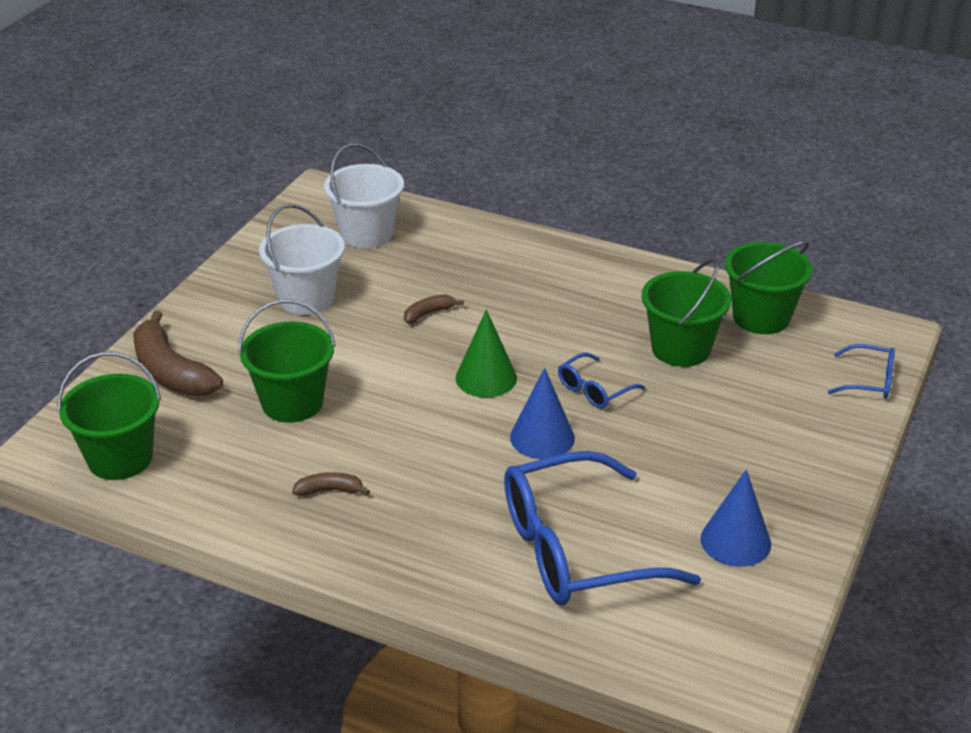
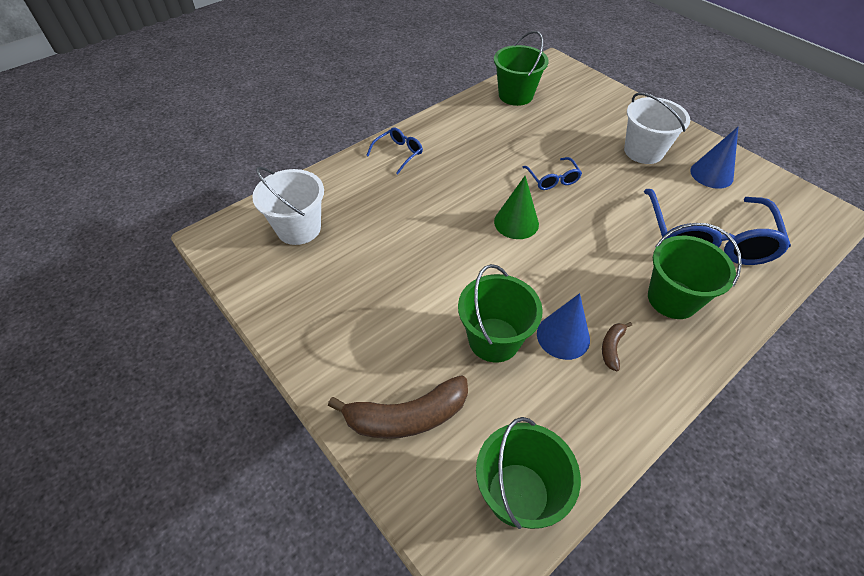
camera: 65 degrees left, 15 degrees up
white bucket [259,204,345,315] -> white bucket moved to [624,93,690,164]
brown banana [404,295,464,323] -> none
blue cone [510,368,575,459] -> blue cone moved to [537,293,590,360]
green bucket [641,259,731,367] -> green bucket moved to [648,223,742,319]
blue glasses [828,344,895,399] -> blue glasses moved to [366,127,423,174]

